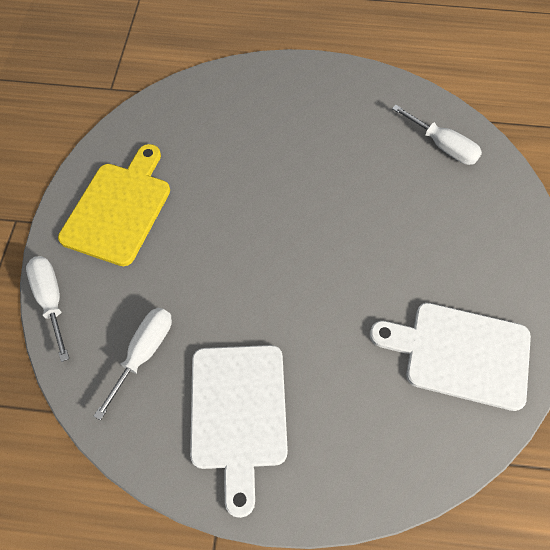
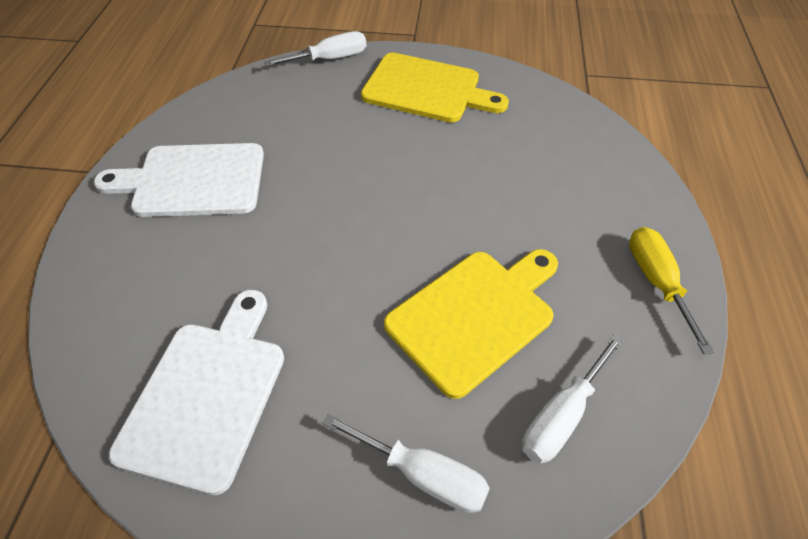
camera: 90 degrees right, 10 degrees down
white screwdriver [94,308,172,420] -> white screwdriver moved to [323,413,490,513]
none -> yellow cutting board [384,249,558,399]
none -> yellow screwdriver [629,227,714,354]

